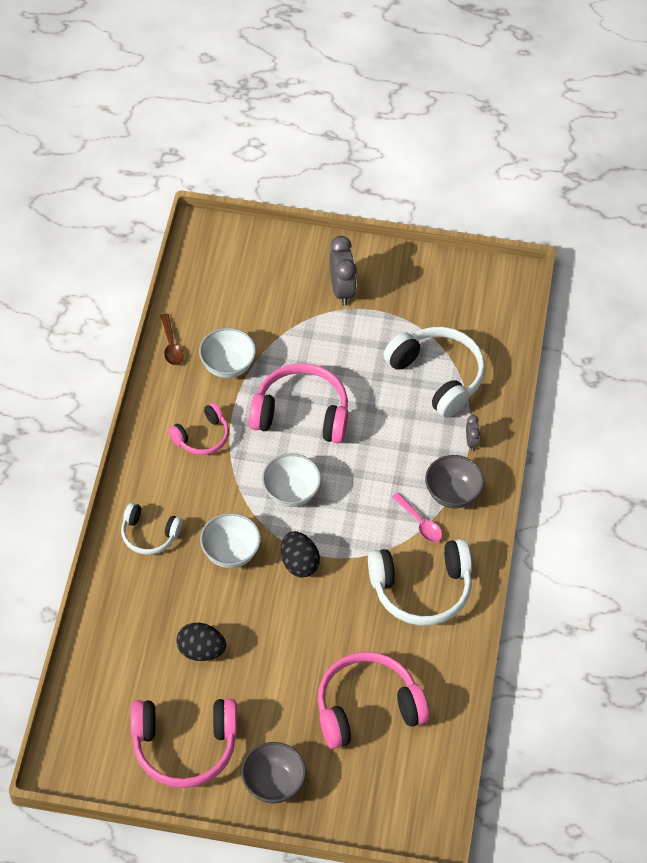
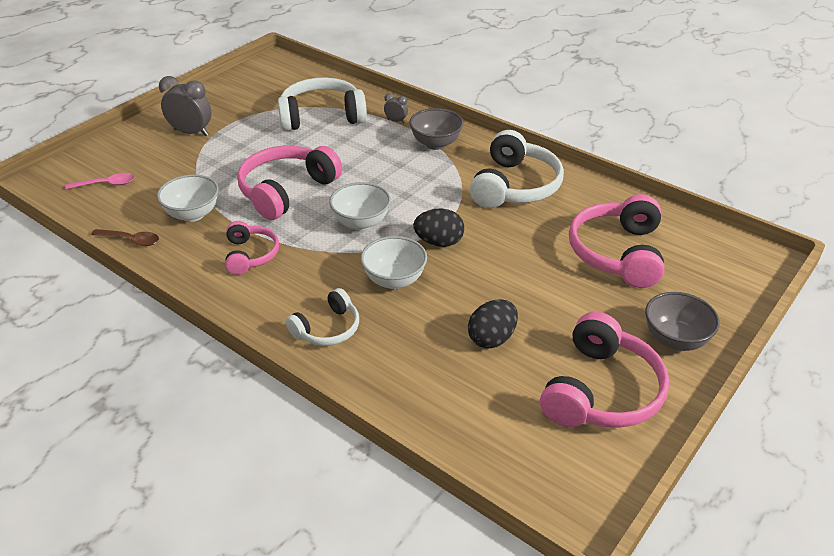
camera: 60 degrees left, 15 degrees down
pink spoon [392,493,442,542] -> pink spoon moved to [65,173,135,189]

